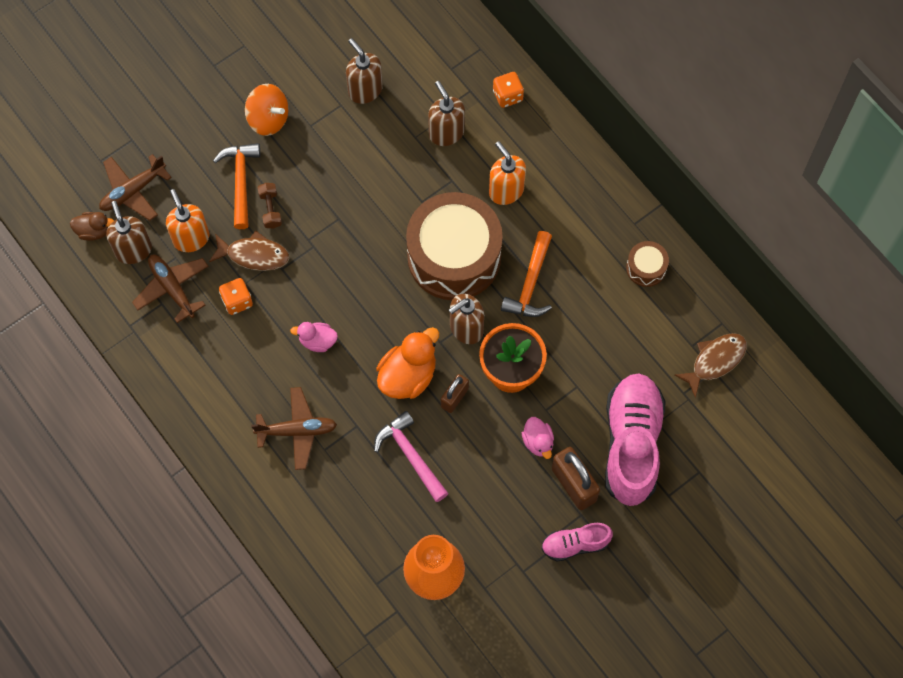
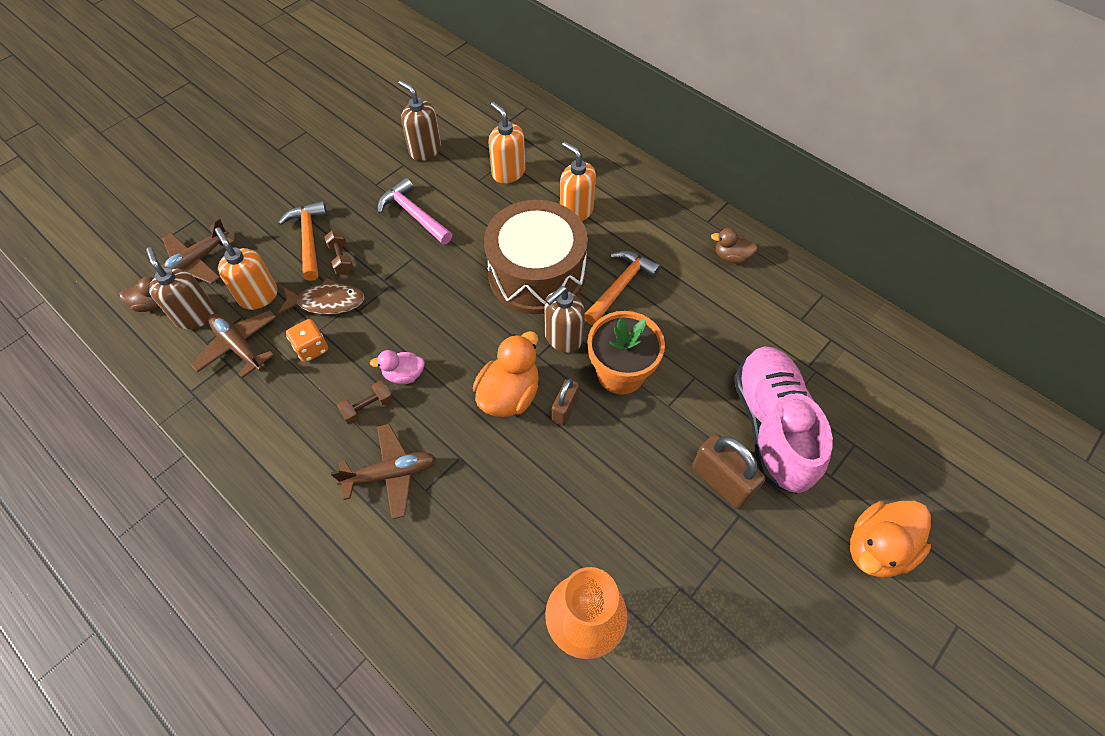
camera: 10 degrees left, 10 degrees down
orange spinning top [245,84,289,136] -> none
pink hammer [374,411,449,502] -> pink hammer moved to [378,178,453,245]
brown soap dispenser [428,81,465,146] -> orange soap dispenser [488,102,525,183]
orange dice [493,72,524,108] -> none
orange hammer [501,231,552,317] -> orange hammer turned 150 degrees counterclockwise [584,250,661,325]
pink duck [522,417,554,459] -> none
pink shoe [541,523,613,562] -> none
brown drum [626,241,669,287] -> brown duck [711,228,758,264]
brown fish [674,333,747,398] -> none
none -> brown dumbbell [337,381,393,424]
none -> orange duck [850,501,931,577]

